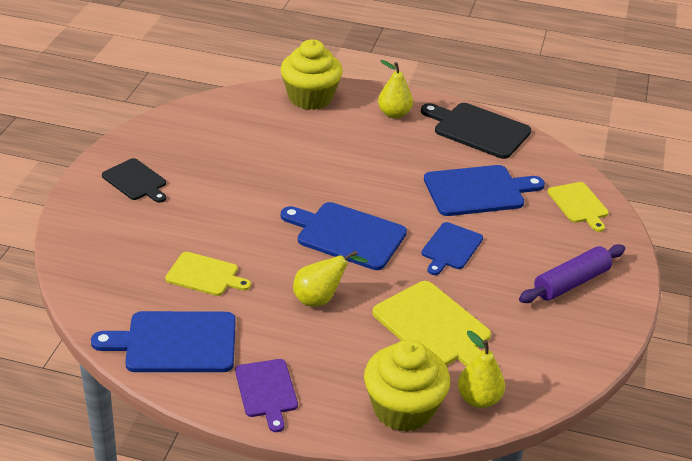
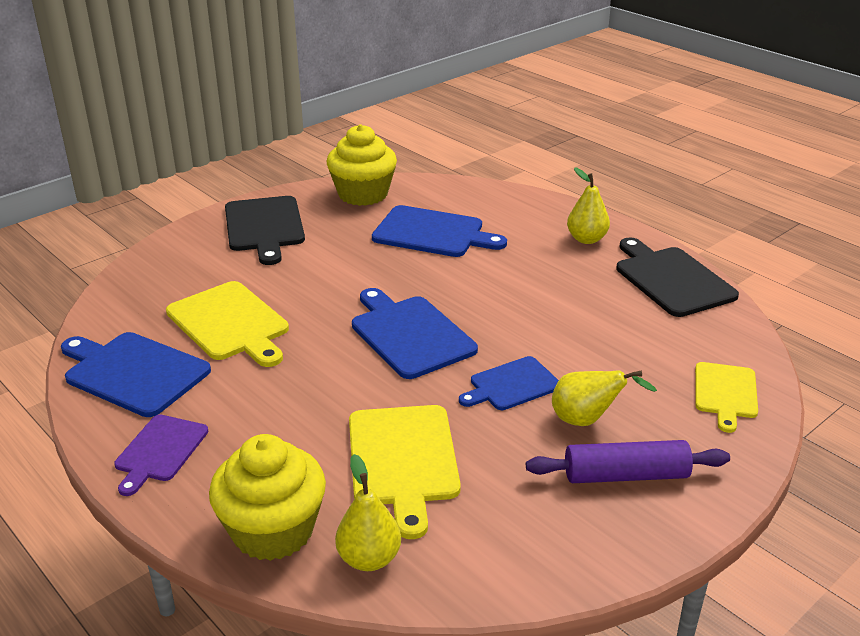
camera: 35 degrees right, 5 degrees down
black cutting board [102,158,166,203] -> black cutting board [225,196,305,265], size x1.59
yellow cutting board [165,252,251,296] -> yellow cutting board [166,281,289,367], size x1.59
yellow cupcake [281,39,343,110] -> yellow cupcake moved to [327,124,397,206]
yellow pear [293,251,368,307] -> yellow pear moved to [552,370,657,426]
blue cutting board [424,165,545,216] -> blue cutting board moved to [372,205,507,257]

